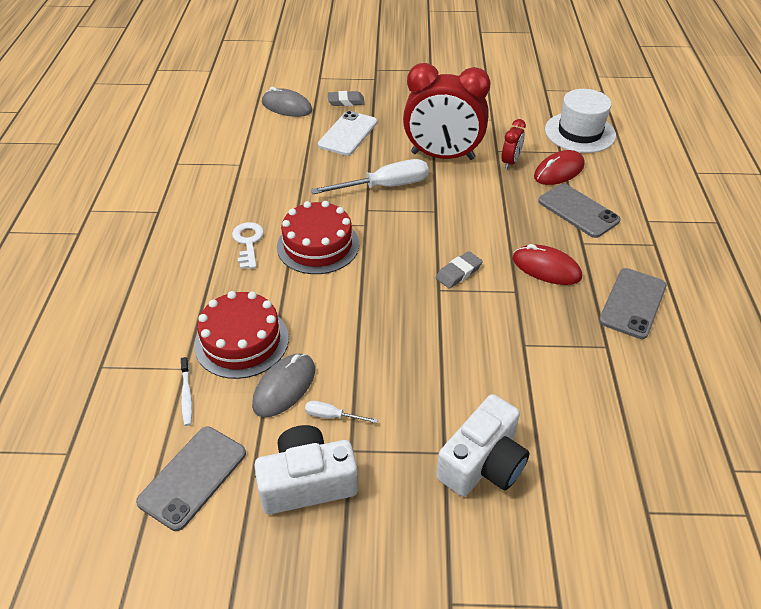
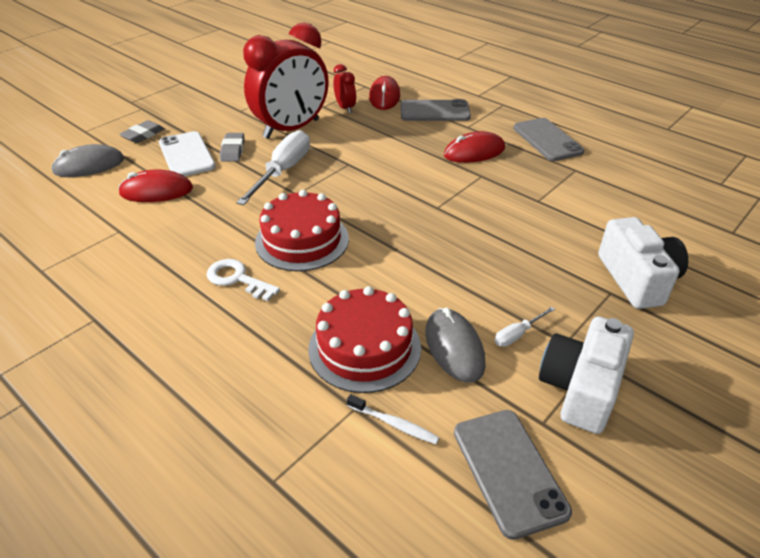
camera: 50 degrees left, 5 degrees down
grey eraser [436,251,483,289] -> grey eraser moved to [220,133,244,162]
white hat [545,89,616,153] -> none
none -> red mouse [118,169,193,202]

